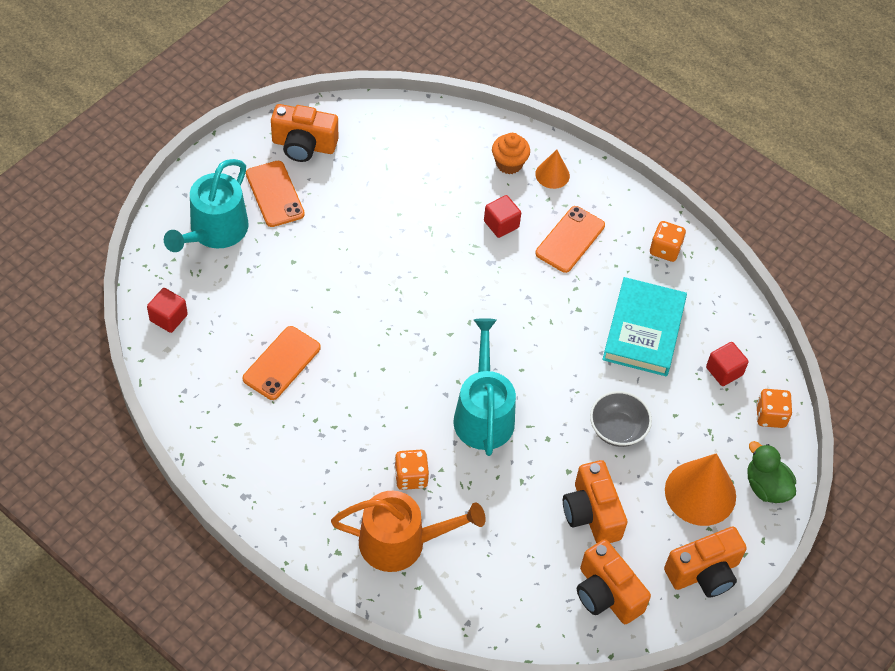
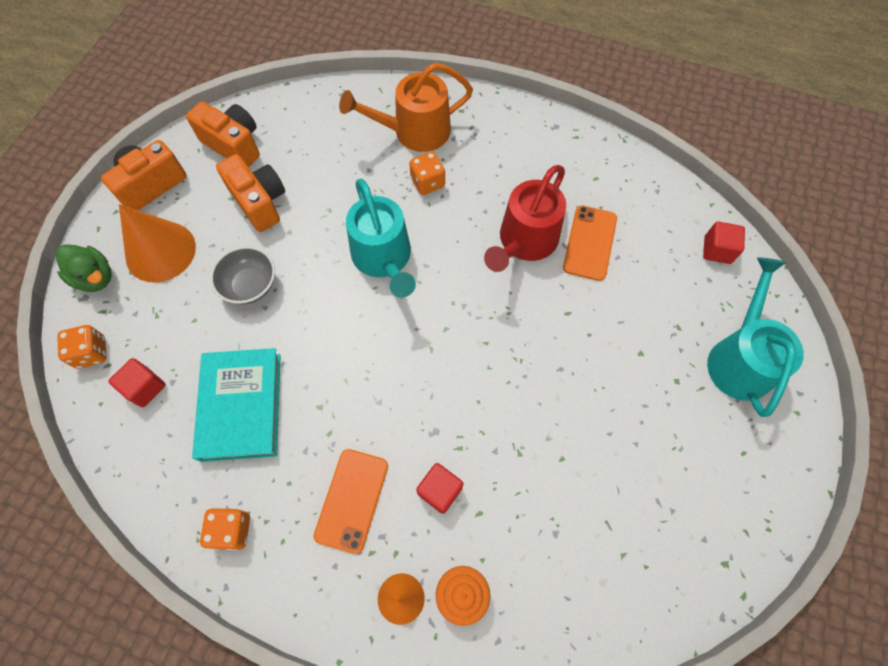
camera: 165 degrees right, 10 degrees up
orange phone [246,161,305,227] -> none
orange camera [271,104,338,162] -> none
none -> red watering can [484,165,566,272]

